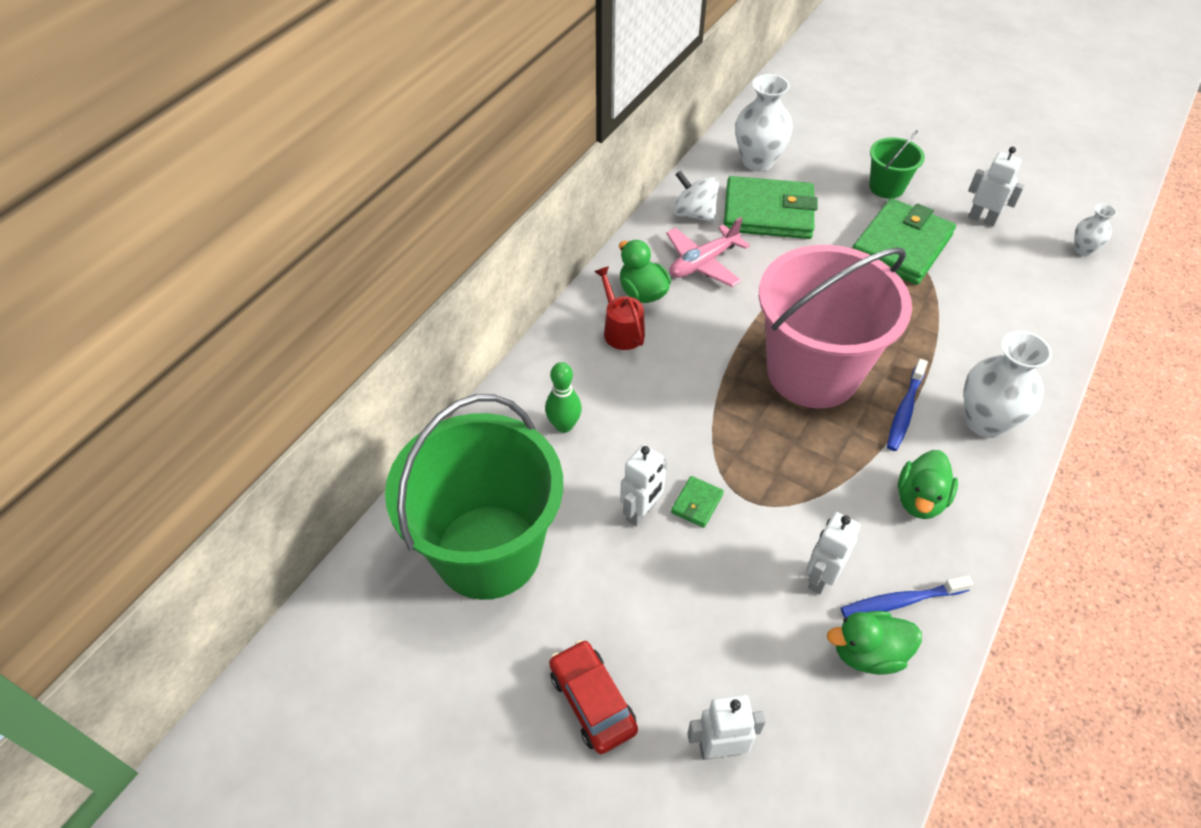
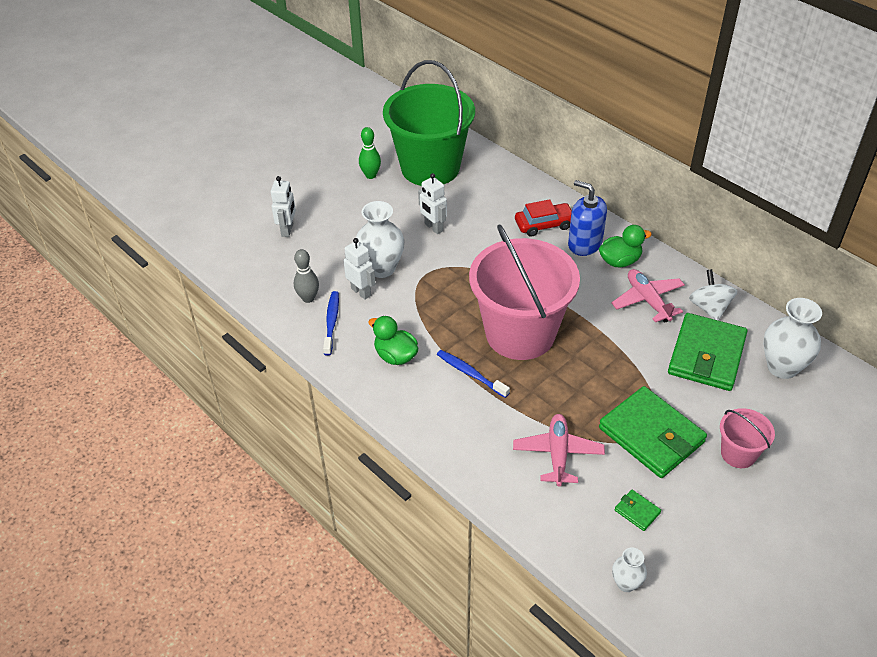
camera: 105 degrees right, 5 degrees down
green bowling pin [545,362,582,433] -> green bowling pin moved to [359,127,381,179]
red car [549,640,638,754] -> red car moved to [515,199,572,237]
red watering can [594,266,645,350] -> blue soap dispenser [568,180,607,256]
green wallet [671,476,724,528] -> green wallet moved to [615,490,661,531]
white spinning top [673,171,719,222] -> white spinning top turned 60 degrees counterclockwise [689,269,737,321]
green duck [827,611,922,675] -> grey bowling pin [294,249,319,303]
green bucket [869,130,925,199] -> pink bucket [720,408,775,468]
white vase [964,331,1052,438] -> white vase moved to [356,201,404,278]
white robot [968,146,1025,227] -> none
none -> pink plane [513,414,605,487]

